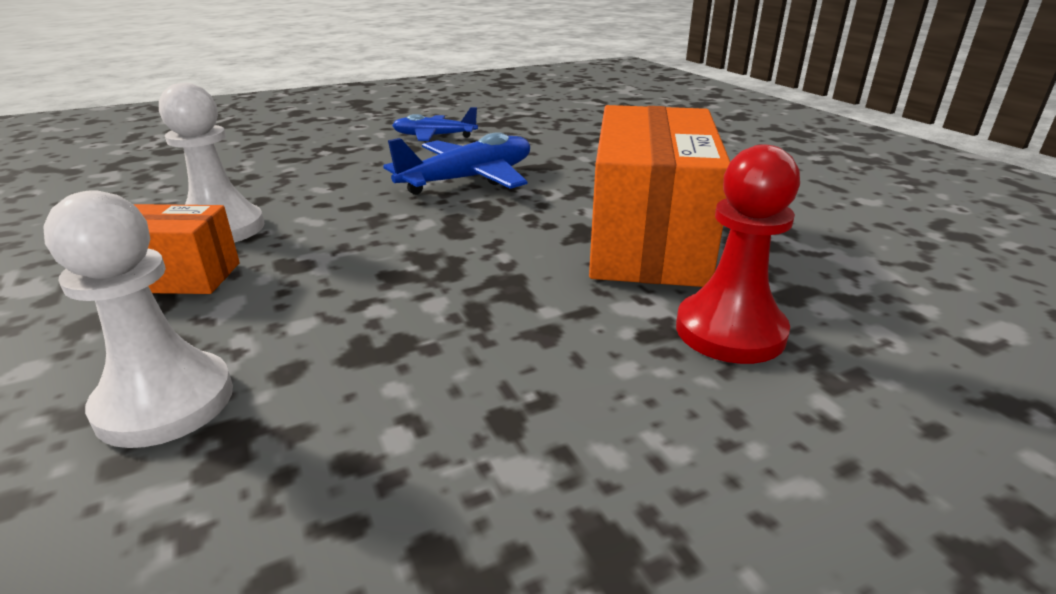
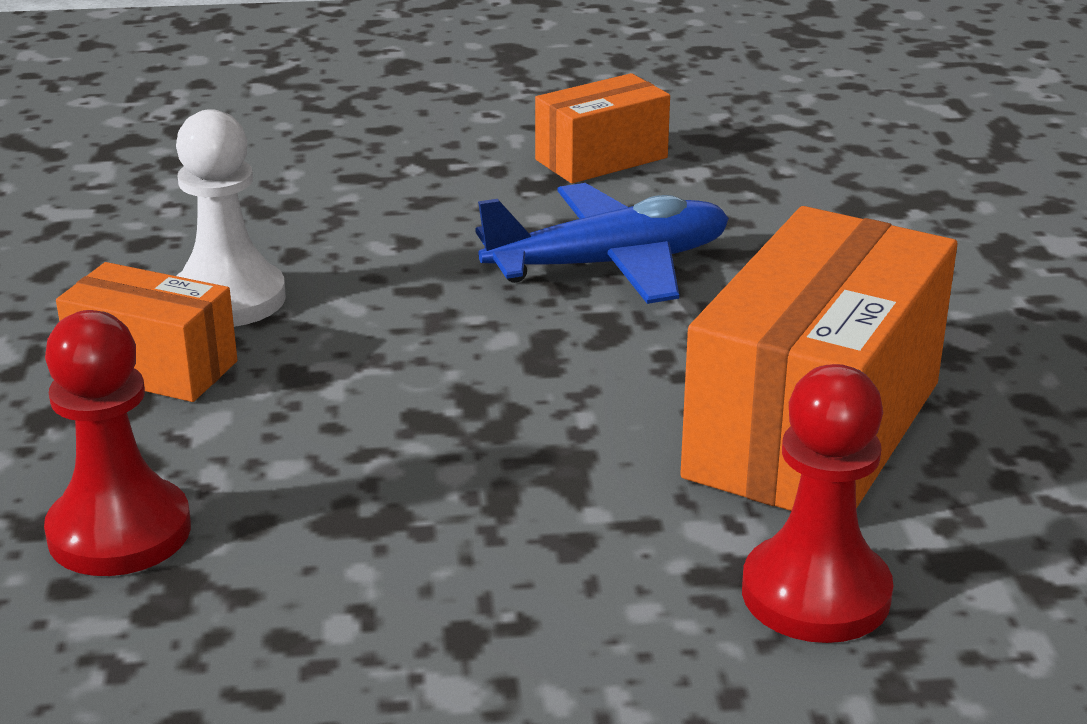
camera: 20 degrees right, 0 degrees up
white pawn [43,190,233,448] -> red pawn [44,310,191,576]
blue plane [392,107,478,141] -> orange box [535,73,670,184]

